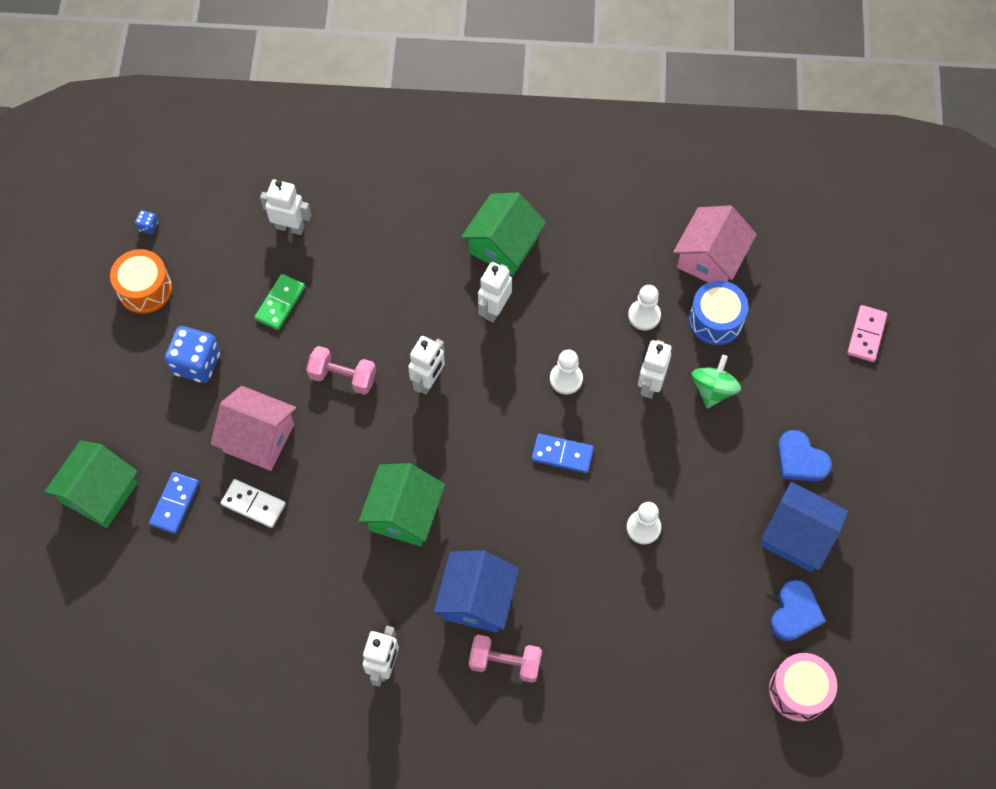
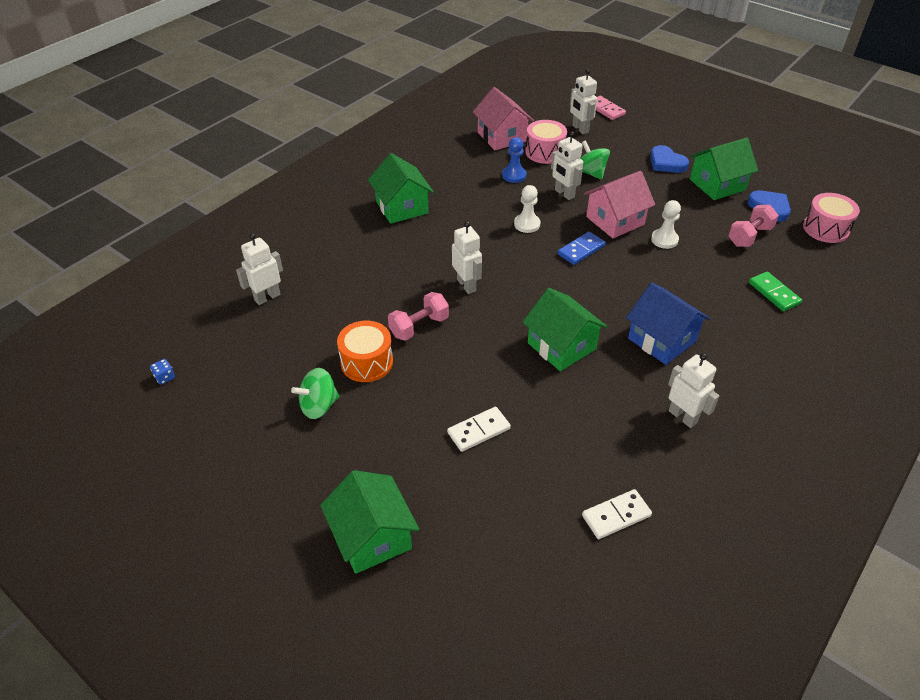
camera: 55 degrees left, 20 degrees down
orange drum [110,249,172,314] -> orange drum moved to [337,321,393,382]
blue domino [149,472,199,534] -> none
blue dice [165,326,220,383] -> green spinning top [291,368,340,419]
pink house [211,386,296,471] -> pink house moved to [584,171,655,239]
green domino [254,274,305,330] -> green domino moved to [749,271,802,311]
pink dumbbell [469,635,542,683] -> pink dumbbell moved to [728,205,779,247]
white robot [478,262,512,322] -> white robot moved to [570,69,597,134]
white pawn [628,285,661,330] -> blue pawn [502,137,527,183]
blue drum [689,281,749,345] -> pink drum [525,120,567,164]
blue house [761,482,848,572] -> green house [690,138,758,200]
blue heart [778,430,832,482] -> blue heart turned 60 degrees clockwise [650,145,689,173]
none -> white domino [582,489,652,539]

